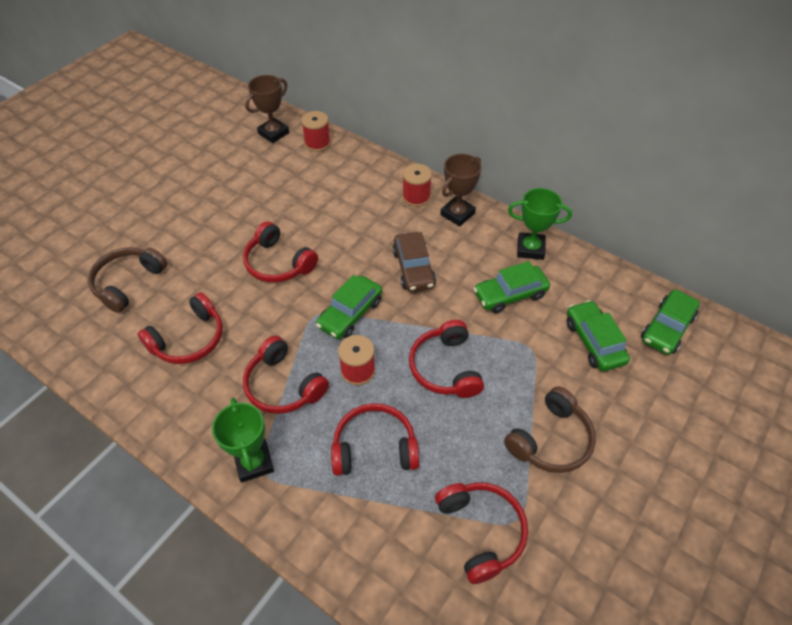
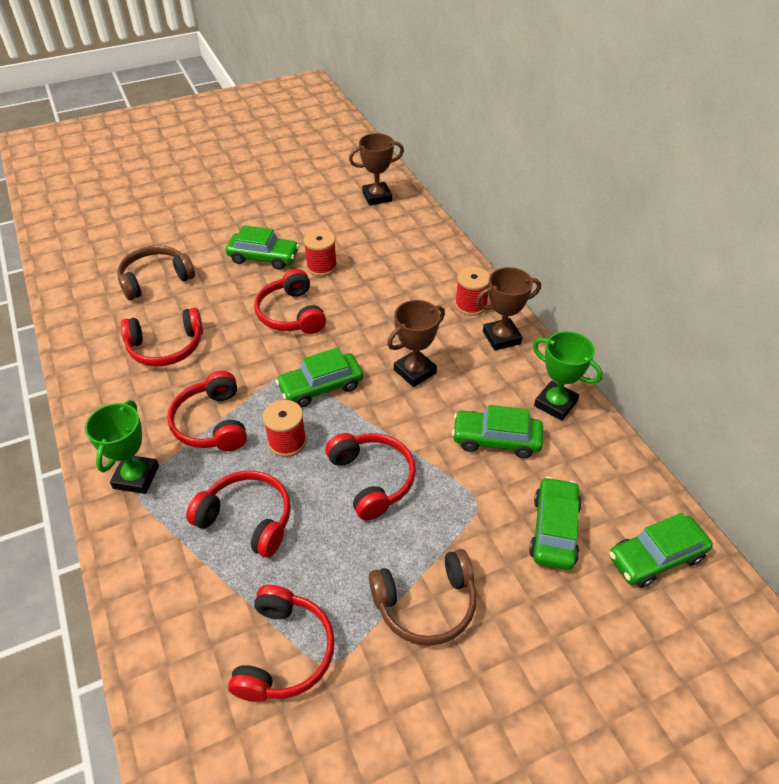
camera: 30 degrees right, 5 degrees down
red spool [301,111,331,152] -> red spool moved to [304,229,337,276]
brown car [393,232,436,292] -> brown trophy [387,300,445,387]
red headphones [409,320,484,398] -> red headphones turned 135 degrees clockwise [325,433,416,520]
none -> green car [226,225,299,270]

